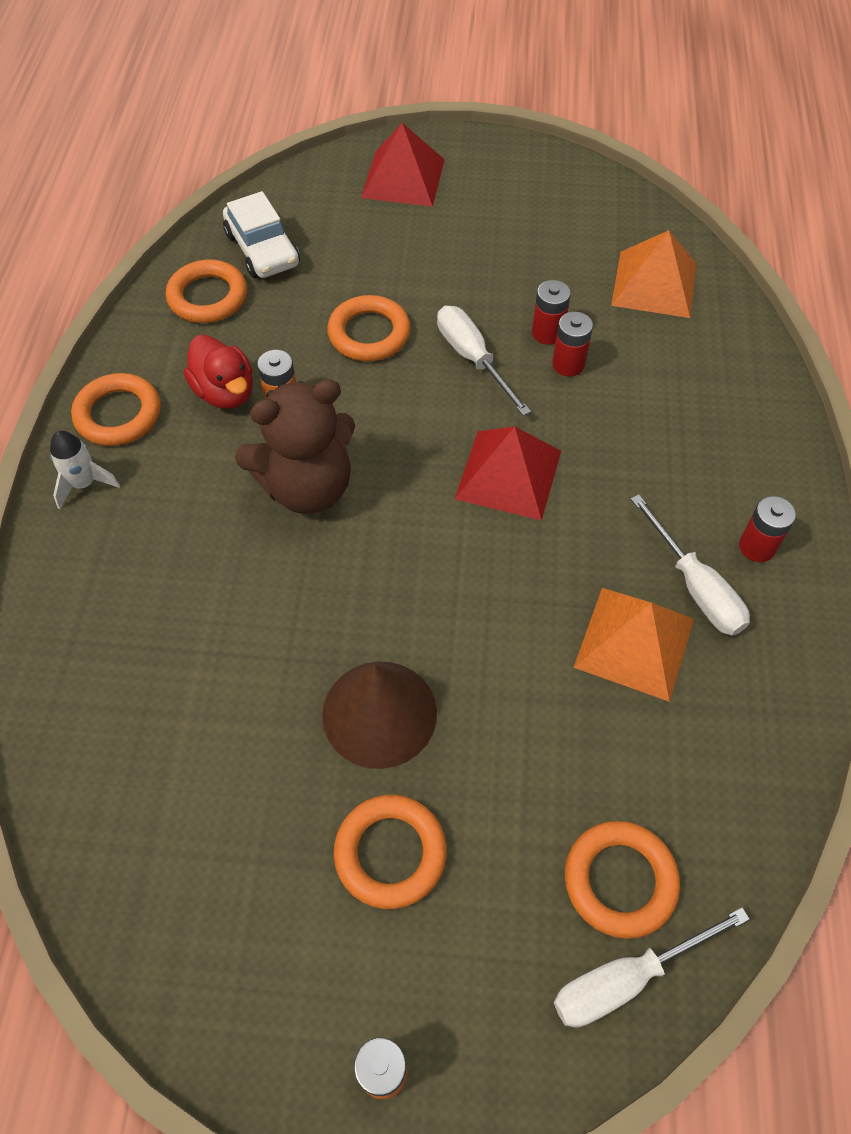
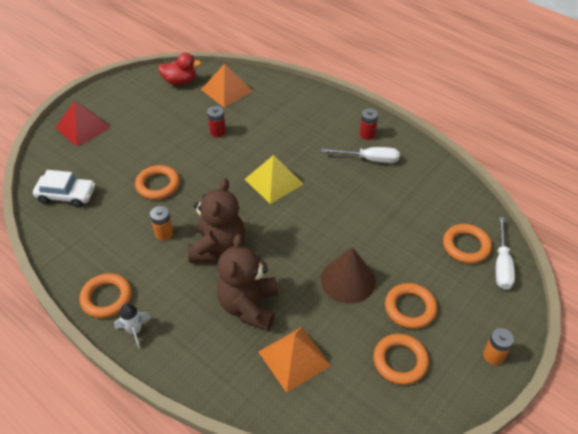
camera: 55 degrees left, 10 degrees down
orange ring [166,260,247,323] -> orange ring moved to [373,334,429,385]
red duck [184,335,253,409] -> red duck moved to [158,53,201,85]
white screwdriver [437,306,531,416] -> none
red pyramid [455,426,561,521] -> yellow pyramid [245,155,304,204]
red battery [552,312,593,377] -> none
orange pyramid [574,588,694,702] -> orange pyramid moved to [258,327,331,393]
none -> brown teddy bear [217,234,278,331]

